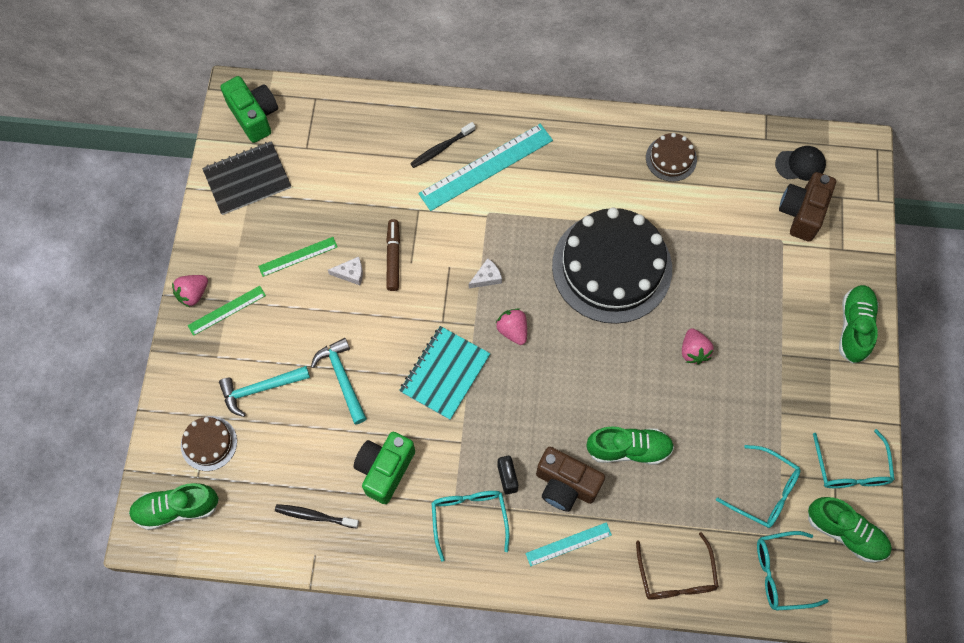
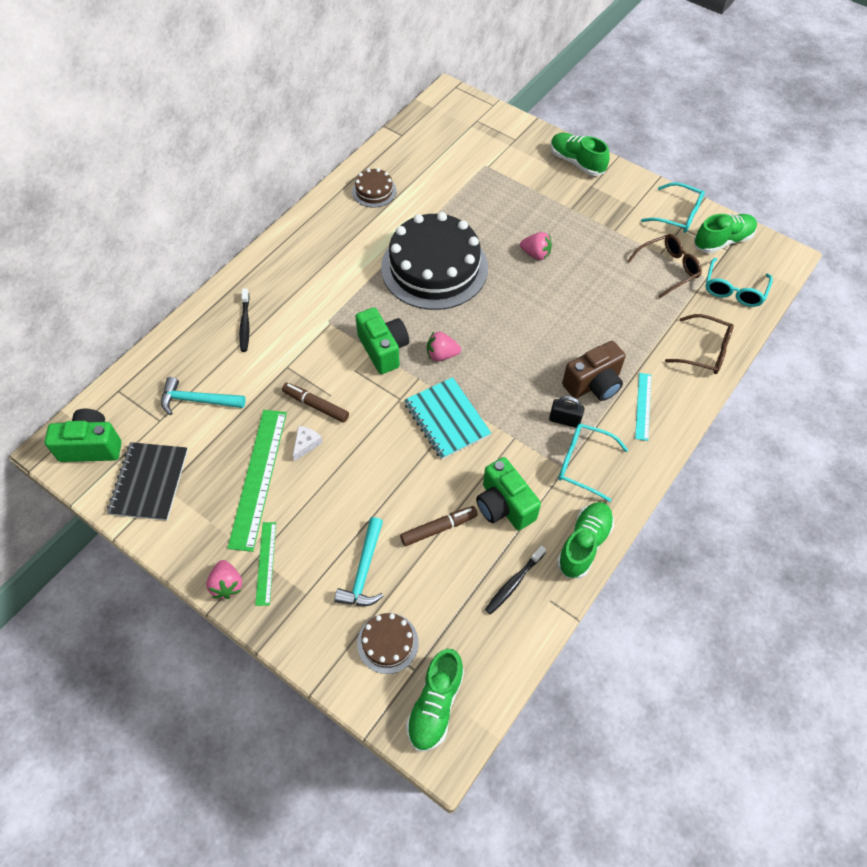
camera: 60 degrees left, 10 degrees down
green ruler [258,237,337,277] -> green ruler [228,410,287,552], size x1.88
turquoise hammer [311,338,367,424] -> turquoise hammer moved to [161,377,245,415]
turquoise ruler [418,124,553,211] -> none
white cheese [469,258,502,288] -> green camera [355,307,409,374]
green shoe [586,426,674,465] -> green shoe moved to [557,502,614,579]
turquoise glasses [716,445,801,528] -> brown glasses [627,234,702,299]
black cap [775,146,826,181] -> none
brown camera [779,172,836,242] -> none
none -> brown marker [400,506,478,546]

